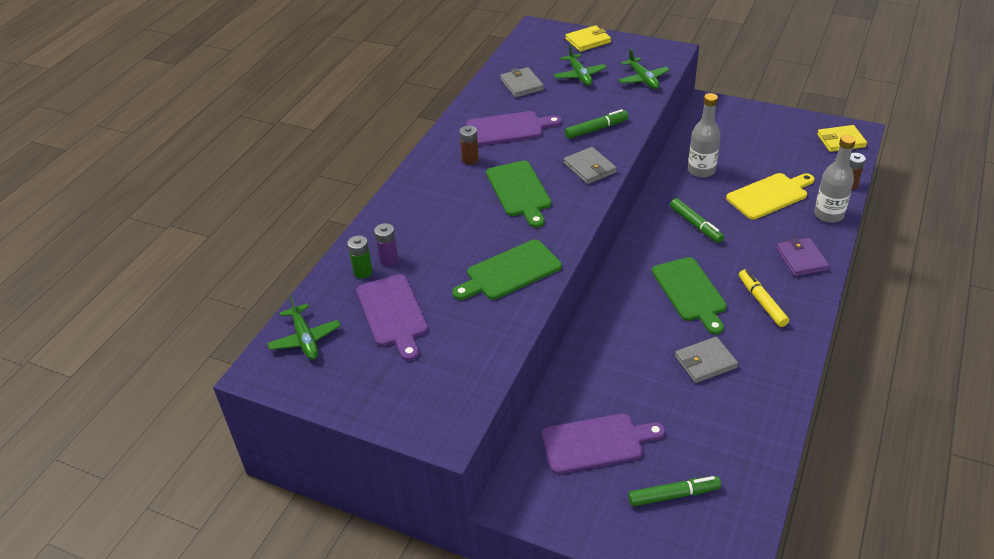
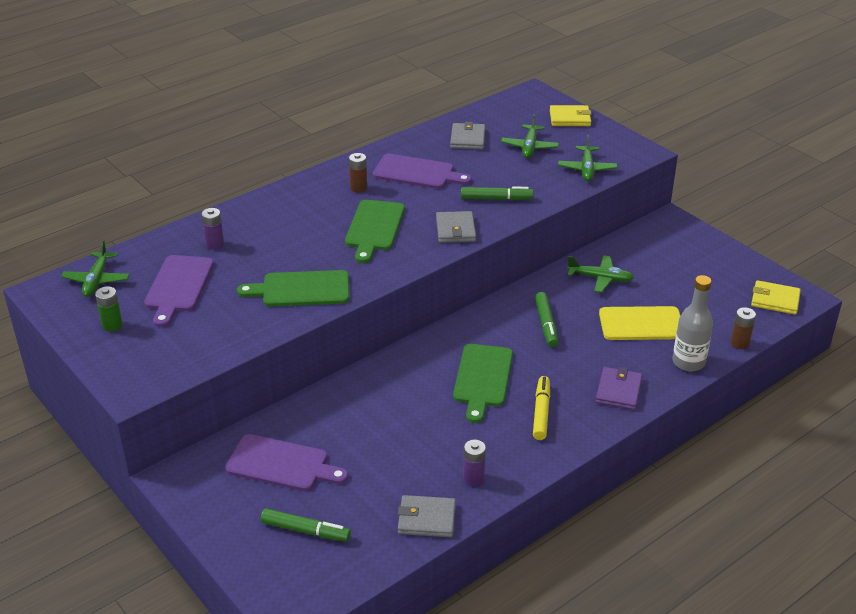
camera: 25 degrees right, 5 degrees down
green battery [347,235,373,278] -> green battery moved to [95,286,123,332]
grey wallet [675,337,738,383] -> grey wallet moved to [398,495,456,537]
grey bottle [688,93,721,178] -> green plane [567,255,634,293]
none -> purple battery [463,440,486,486]

